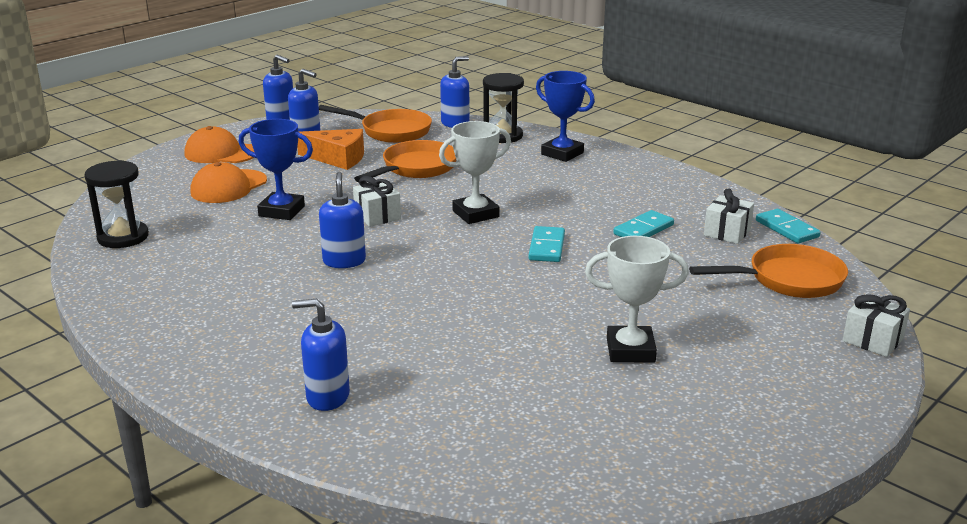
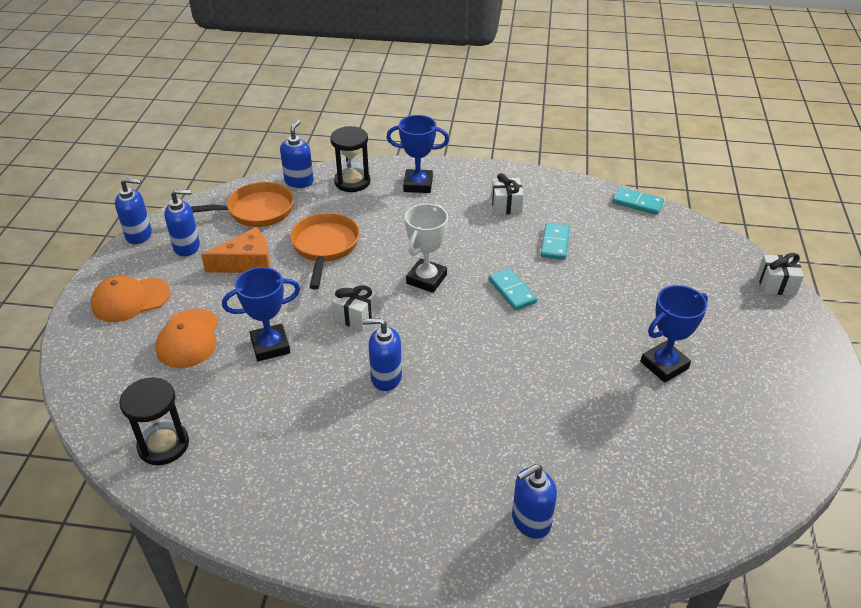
camera: 35 degrees left, 15 degrees up
blue soap dispenser [319,172,366,268] -> blue soap dispenser turned 45 degrees counterclockwise [362,318,402,391]
white trophy [585,236,689,363] -> blue trophy [641,285,708,383]
orange pan [689,244,848,298] -> none
white gift [704,188,754,244] -> white gift moved to [491,173,524,214]

